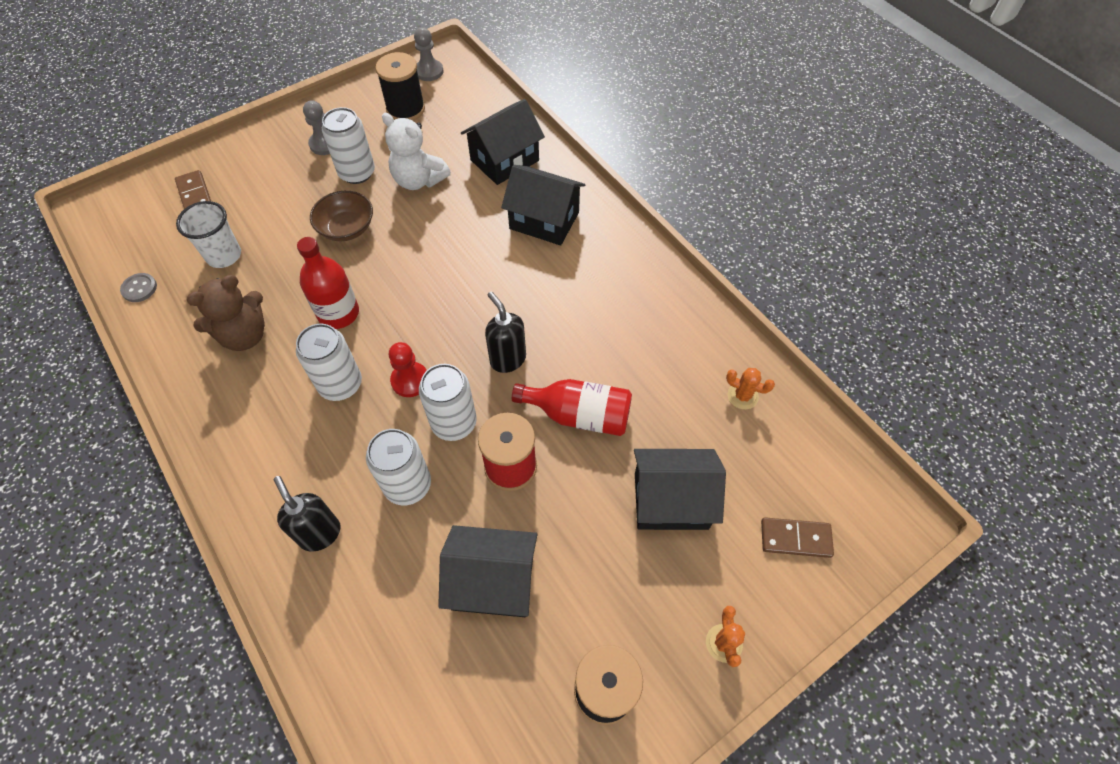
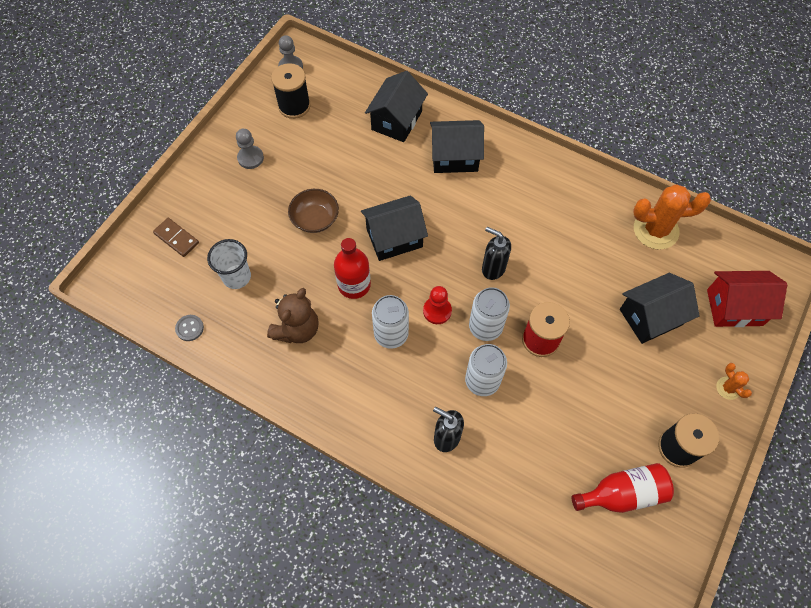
camera: 25 degrees left, 5 degrees up
white can [322,107,375,184] -> none
white teddy bear [382,113,451,190] -> none
black house [438,525,537,617] -> black house moved to [361,195,428,261]
red bottle [512,379,632,436] -> red bottle moved to [572,463,674,513]
orange cactus [726,368,775,409] -> orange cactus [633,184,711,250], size x2.07
brown domino [761,517,834,558] -> red house [707,271,787,327]

